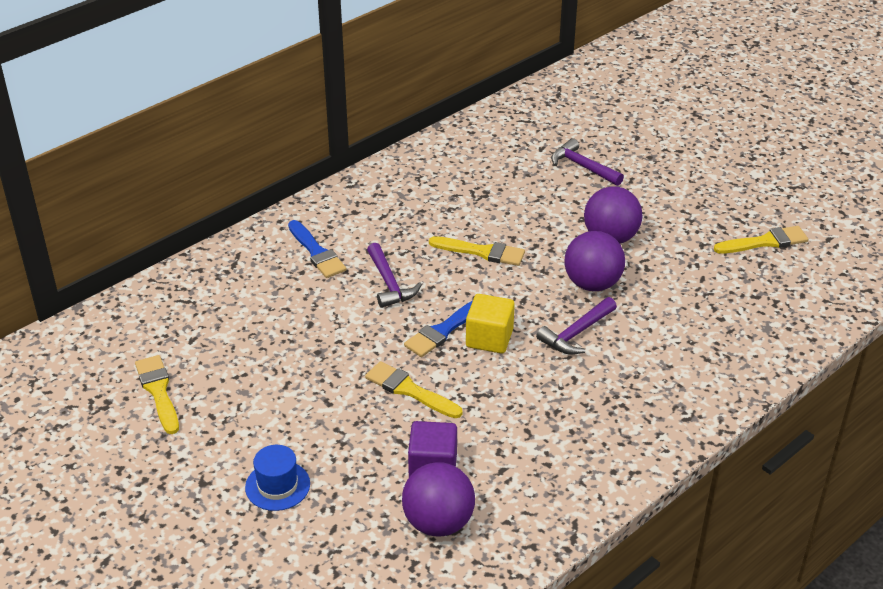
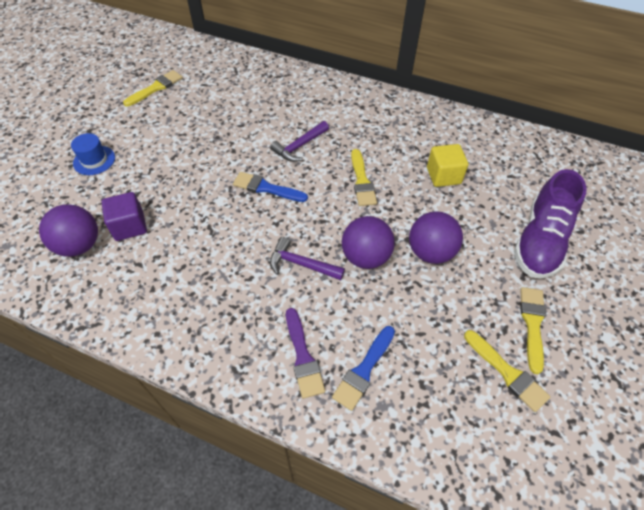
camera: 65 degrees right, 15 degrees up
blue brush [288,220,346,278] -> blue brush moved to [332,326,395,411]
yellow brush [365,361,462,418] -> yellow brush moved to [520,287,546,374]
yellow cube [466,294,515,354] -> yellow cube moved to [427,144,468,187]
purple hammer [551,138,624,186] -> none
none -> purple brush [286,308,325,399]
none -> purple shoe [514,169,587,278]

